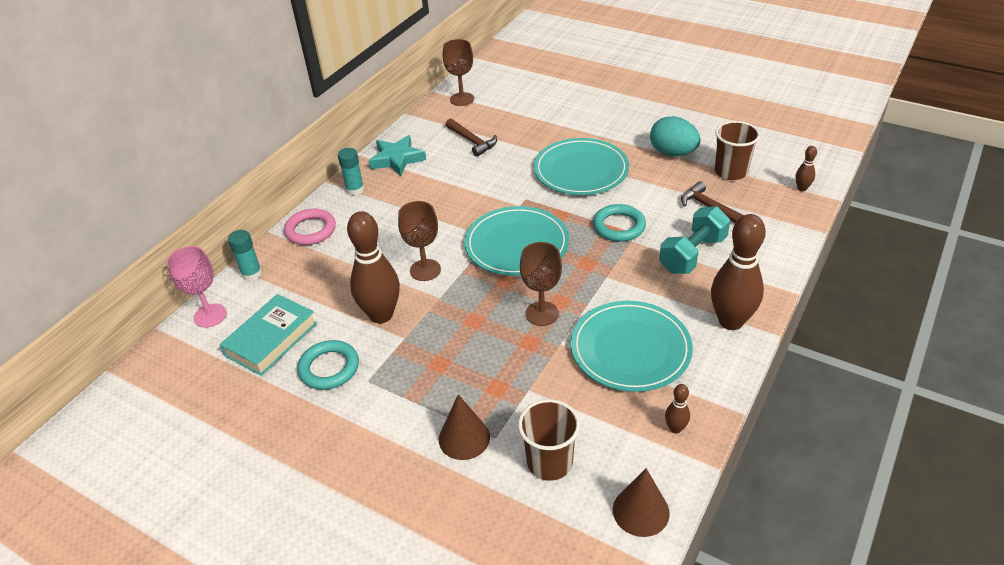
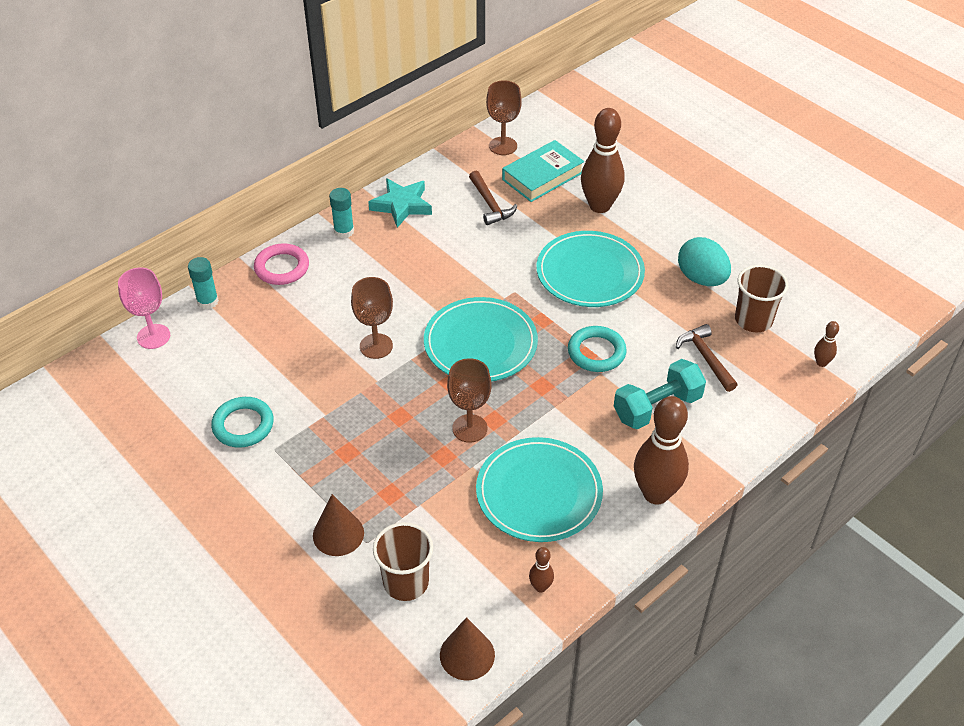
camera: 15 degrees right, 5 degrees up
turquoise book [220,294,317,376] -> turquoise book moved to [502,140,584,202]
brown bowling pin [347,211,400,323] -> brown bowling pin moved to [581,108,624,213]

